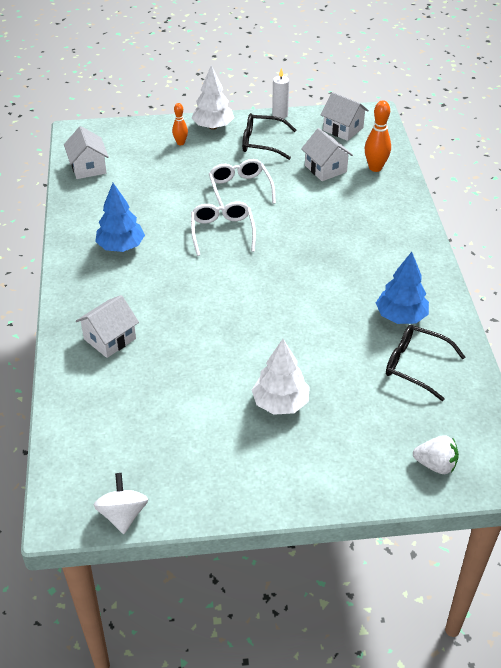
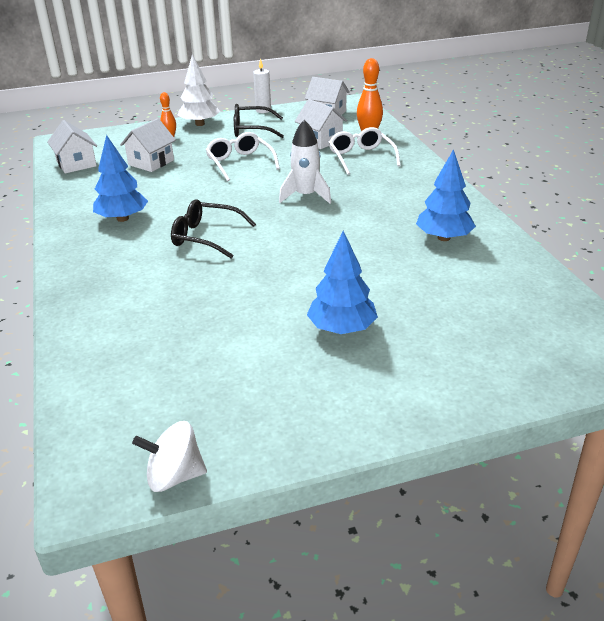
camera: 10 degrees left, 10 degrees down
white house [76,295,139,358] -> white house moved to [120,118,176,172]
white spinning top [94,473,148,534] -> white spinning top turned 75 degrees counterclockwise [132,421,207,492]
white glasses [191,202,256,256] -> white glasses moved to [329,127,401,175]
white tree [252,339,310,415] -> blue tree [307,231,378,334]
black glasses [386,325,465,401] -> black glasses moved to [171,199,256,258]
white strawberry [413,435,459,474] -> none
none -> white rocket [279,120,331,204]

